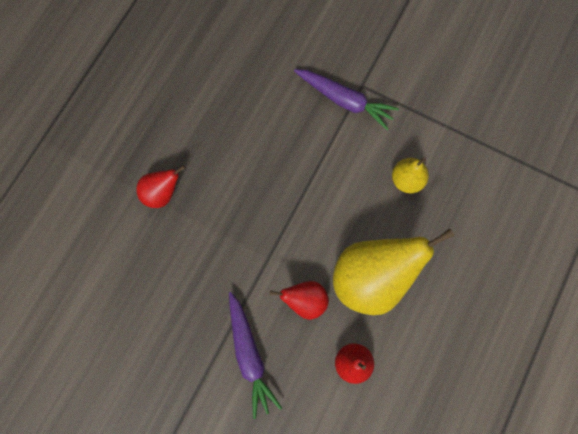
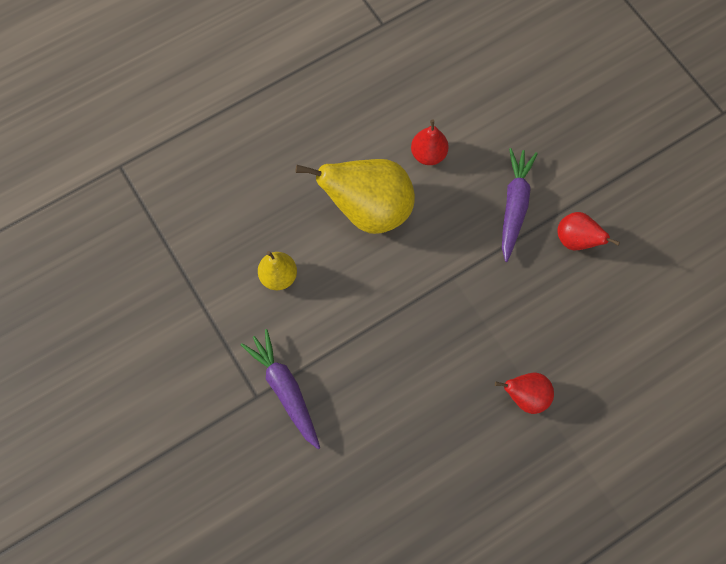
camera: 150 degrees left, 5 degrees down
red pear [270,281,329,320] -> red pear moved to [557,212,620,250]

